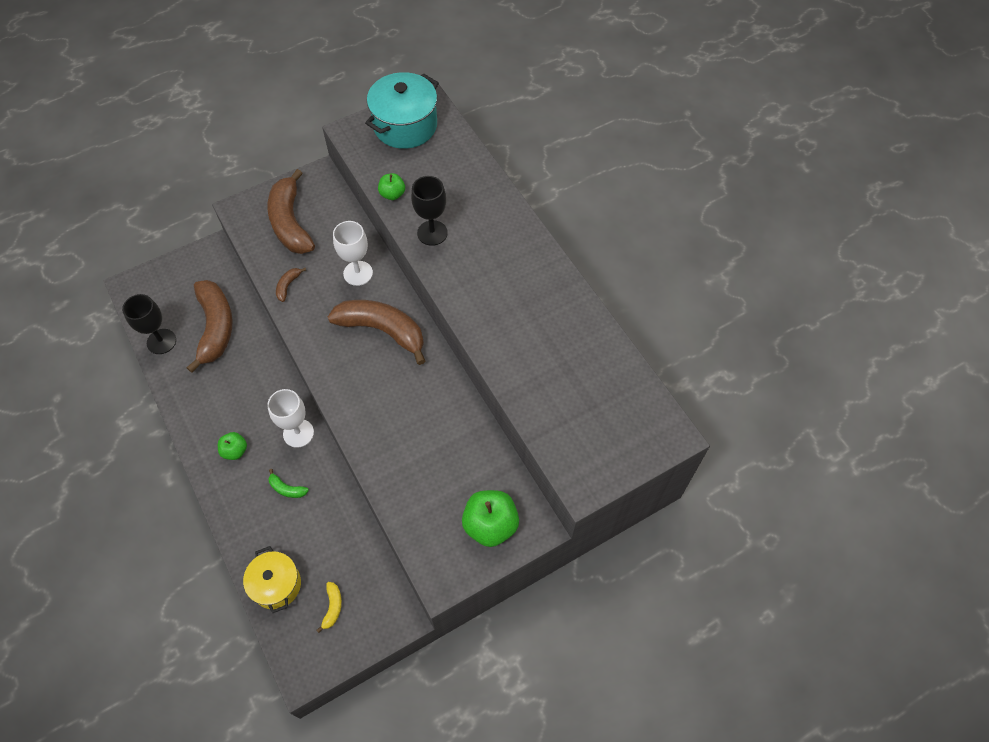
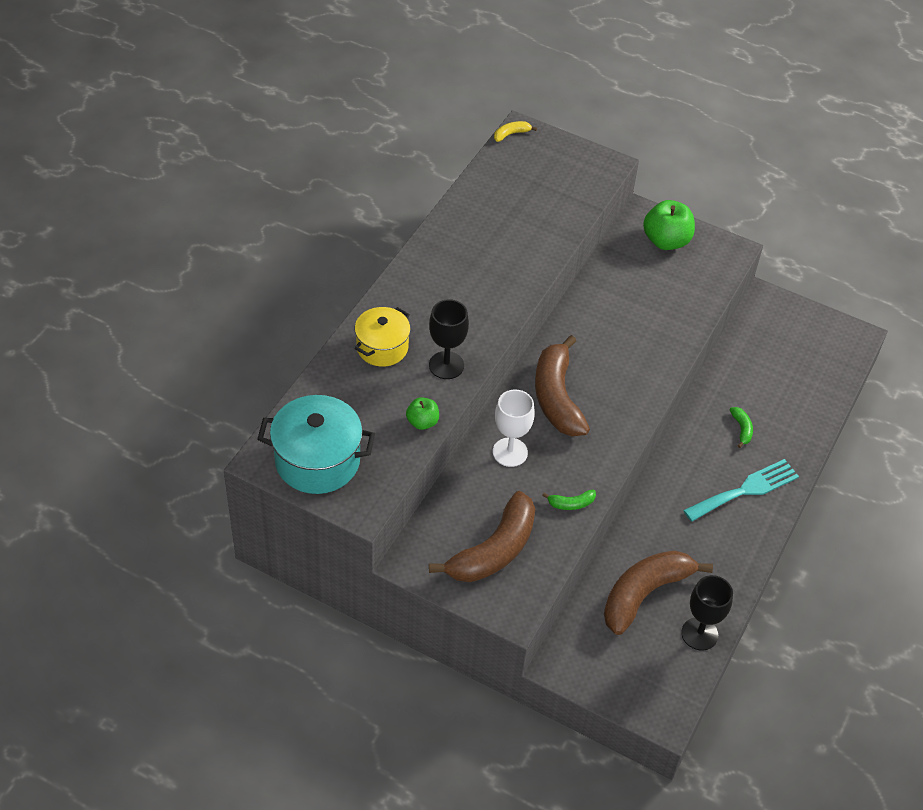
camera: 125 degrees left, 10 degrees down
green apple [218,432,247,460] -> turquoise fork [683,459,799,522]
yellow pot [243,546,301,613] -> yellow pot moved to [355,307,411,367]
white goblet [267,389,314,448] -> none
brown banana [276,268,306,302] -> green banana [542,490,596,510]
yellow banana [317,582,342,633] -> yellow banana moved to [494,121,537,142]

